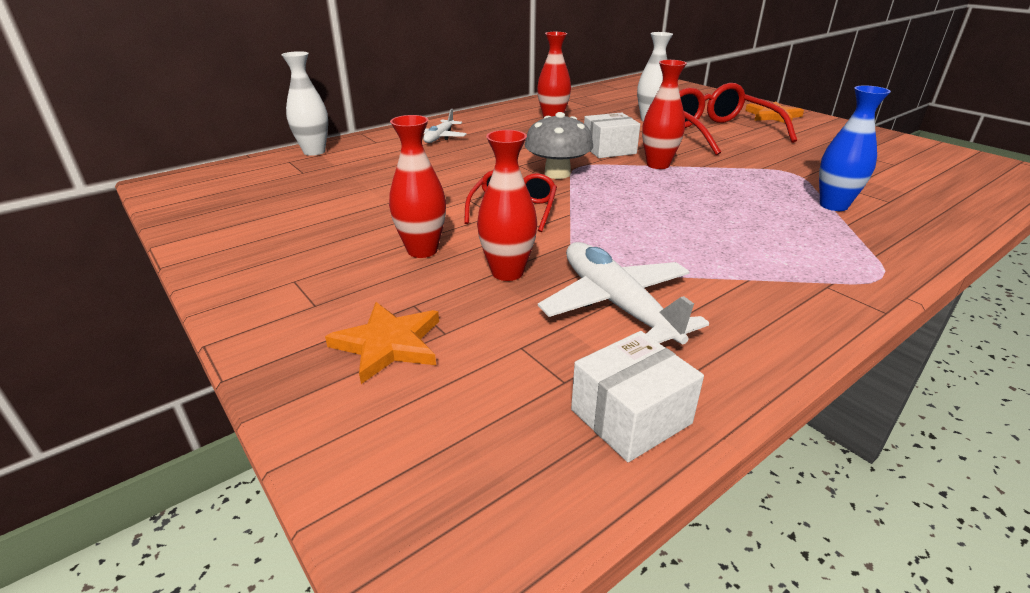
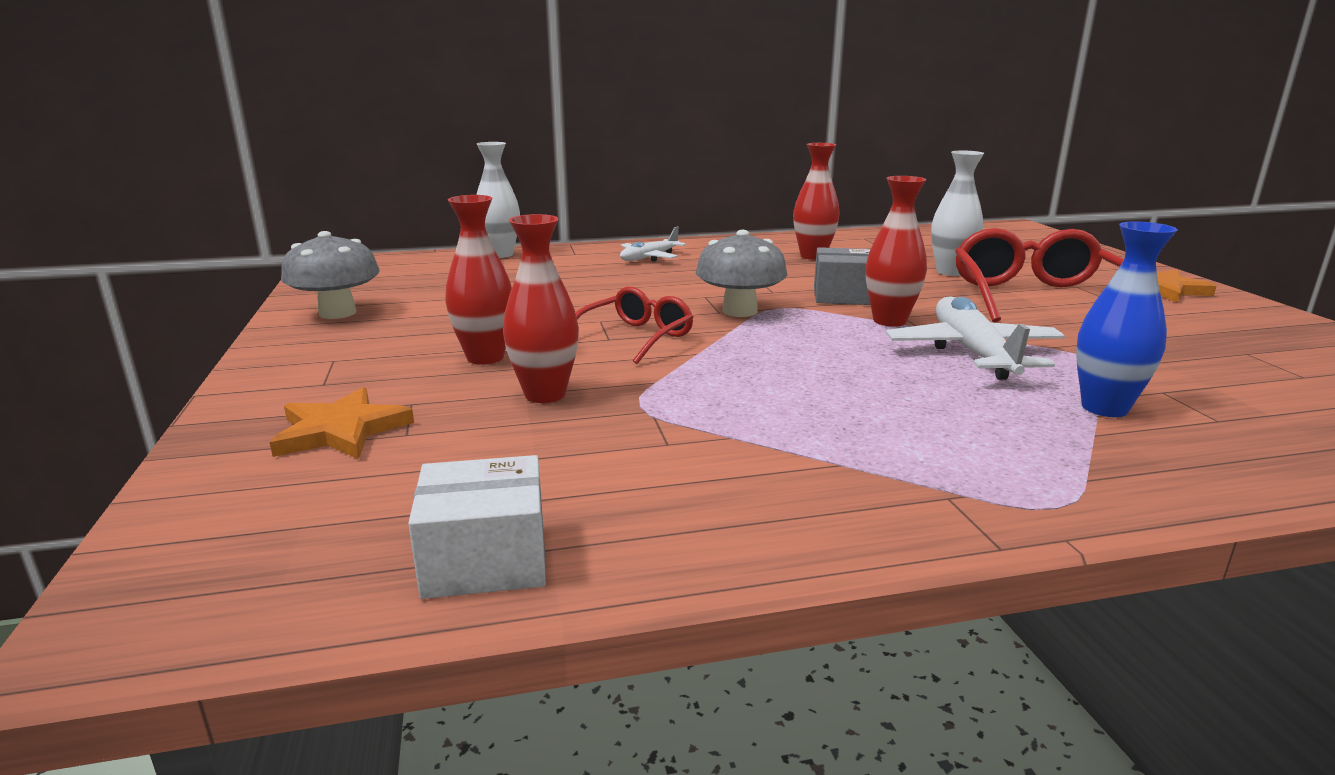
camera: 25 degrees right, 10 degrees down
white plane [538,242,709,344] -> white plane moved to [886,296,1065,380]
white box [584,112,640,158] -> grey box [814,247,870,305]
none -> grey mushroom [281,231,380,319]

